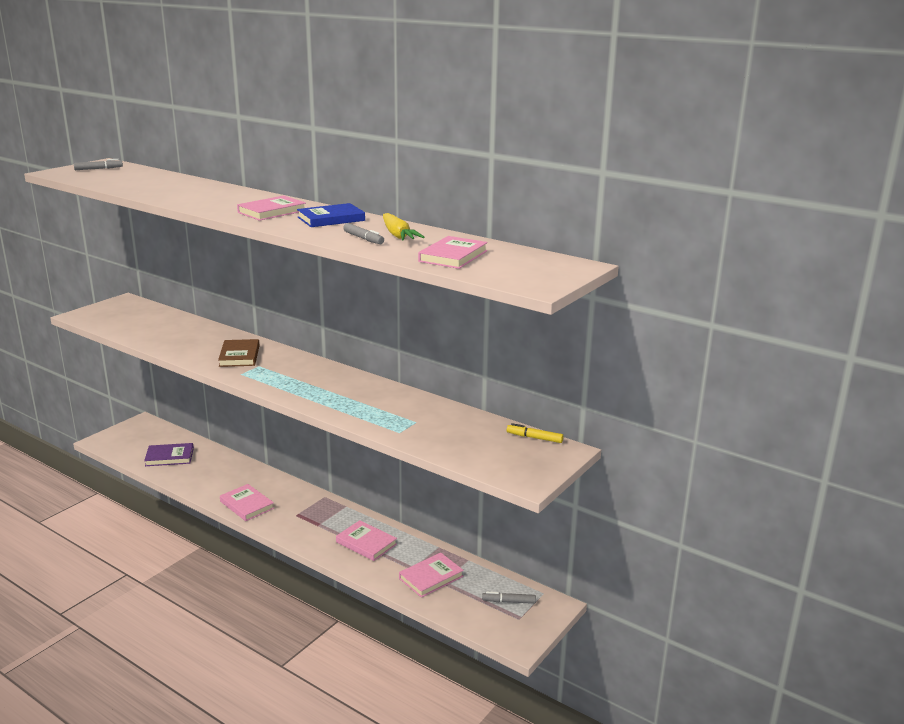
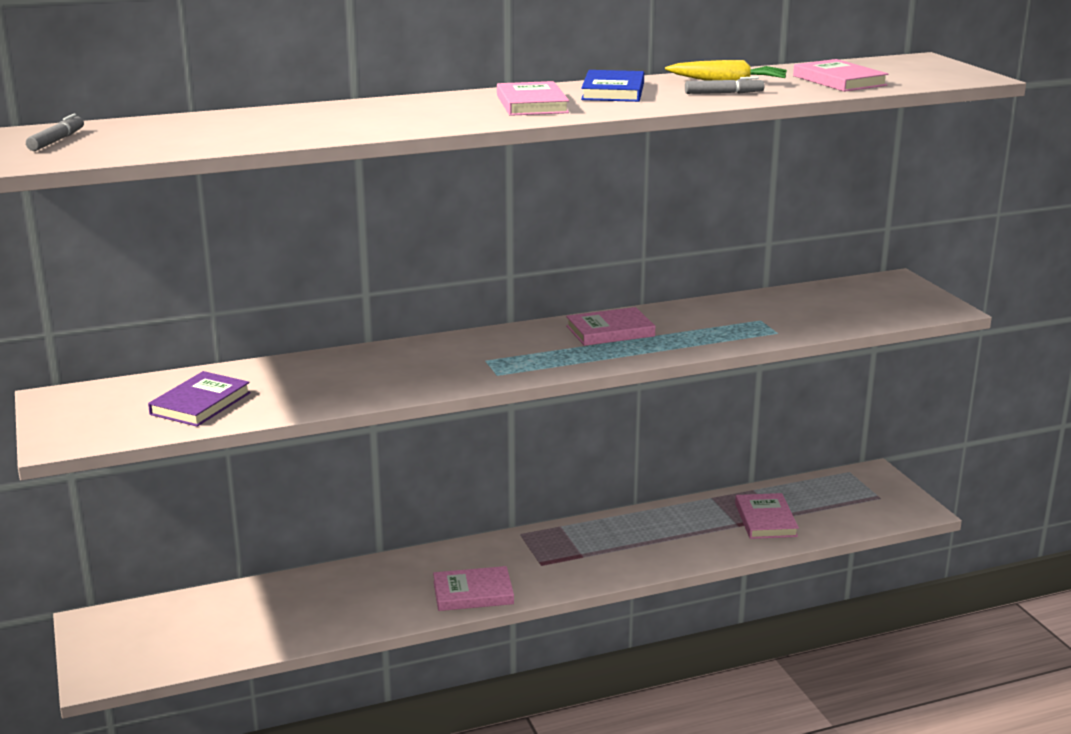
camera: 55 degrees left, 0 degrees up
purple book [144,443,194,466] -> purple book moved to [148,371,251,427]
brown book [218,339,260,367] -> none
pink book [336,520,397,561] -> pink book moved to [566,307,655,346]
grey marker [482,592,536,604] -> none
yellow marker [507,423,563,443] -> none

